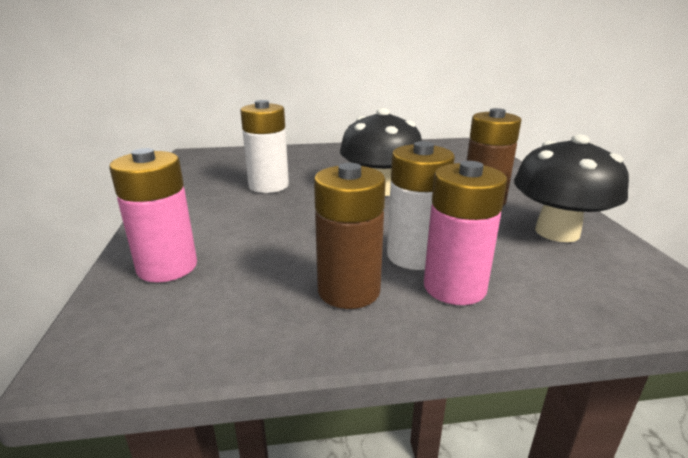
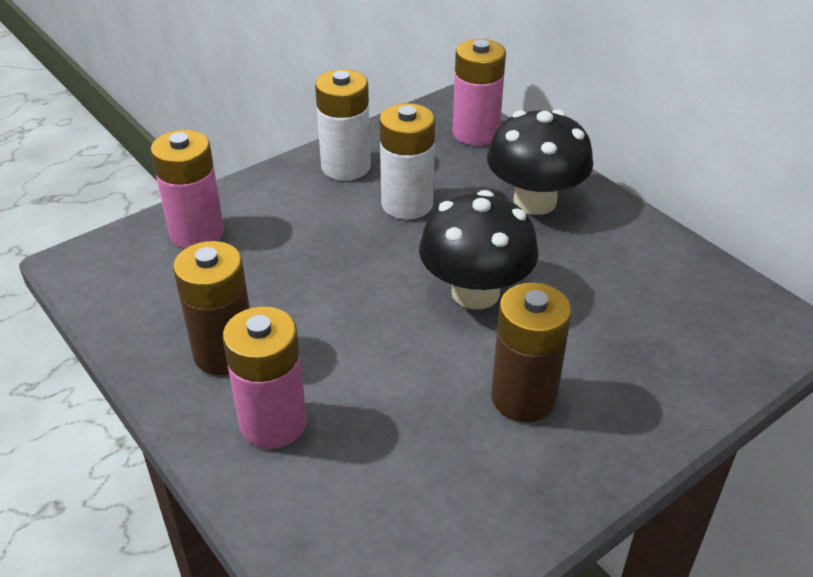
camera: 60 degrees right, 15 degrees up
white battery [387,141,455,270] -> white battery moved to [315,69,371,181]
black mushroom [514,134,629,242] -> black mushroom moved to [487,109,593,215]
none -> pink battery [453,39,506,146]

